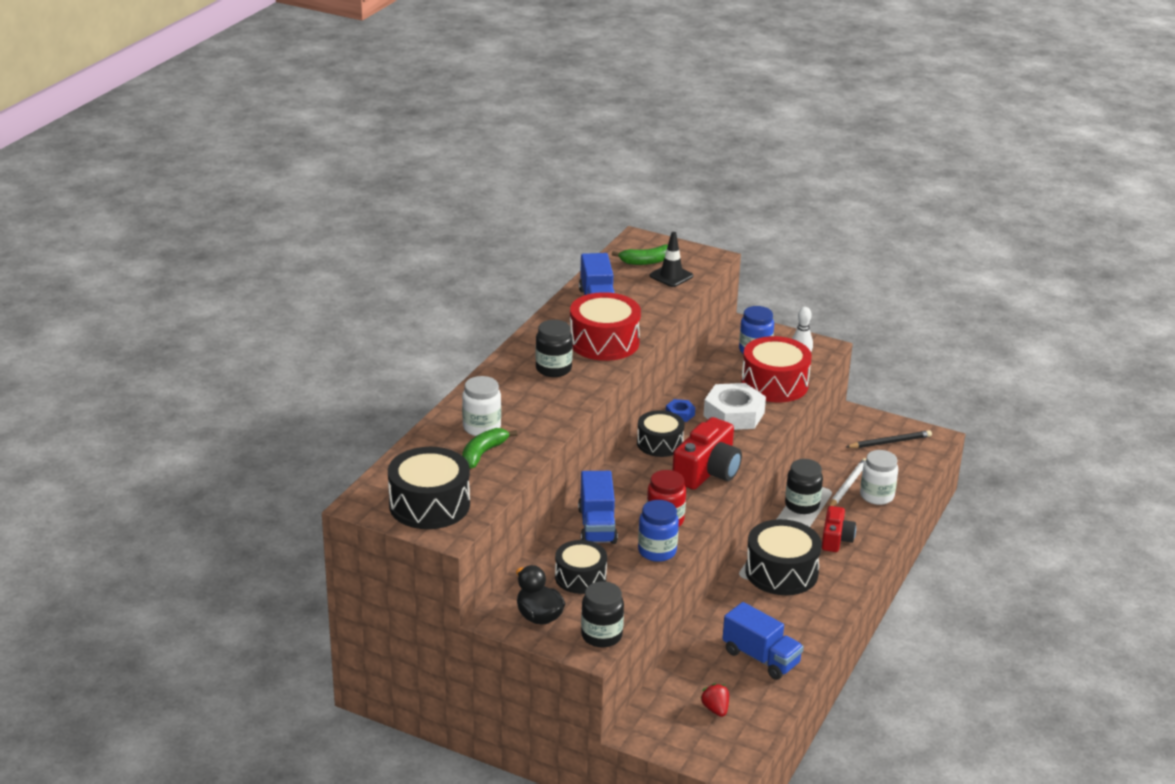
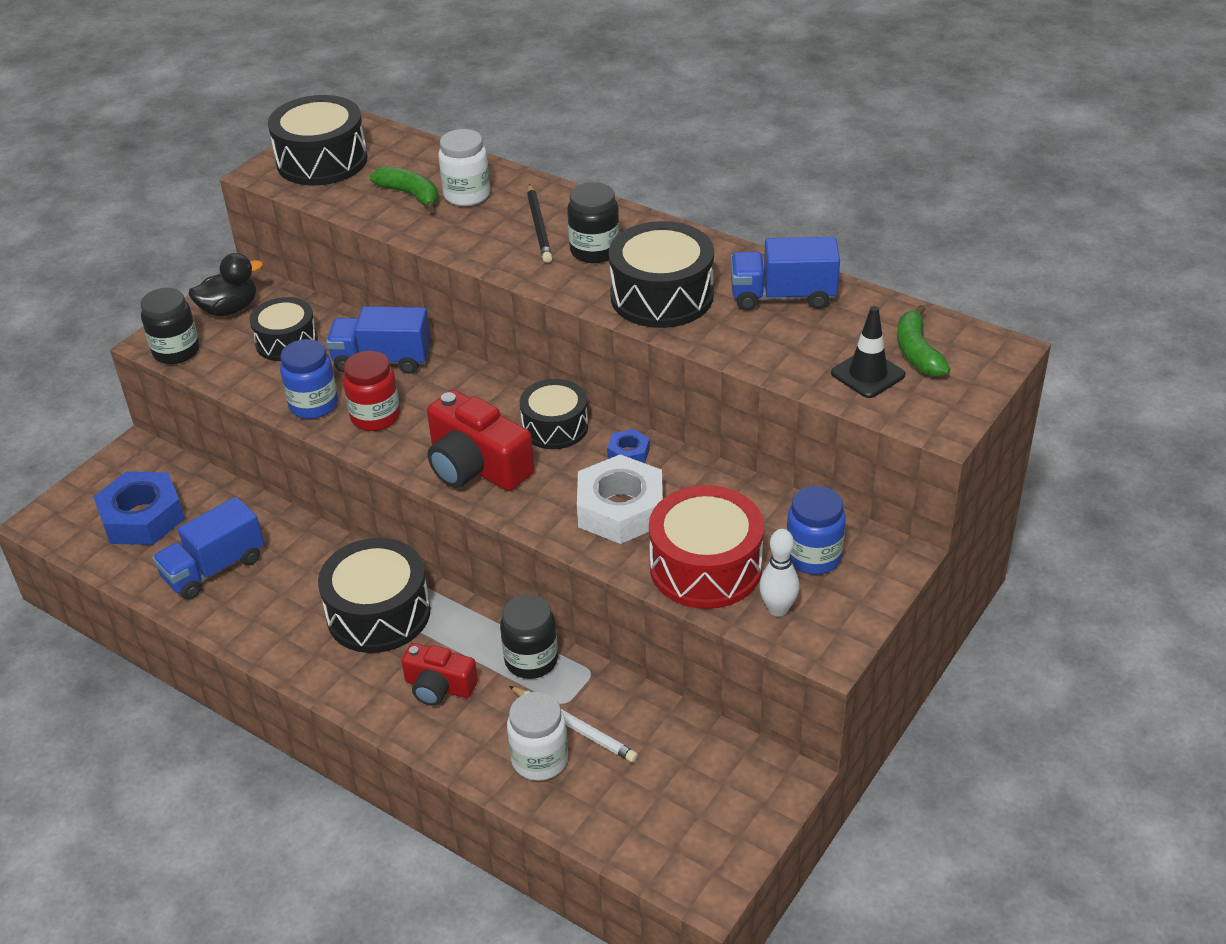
camera: 100 degrees right, 10 degrees up
red drum [570,292,641,361] -> black drum [609,221,714,328]
red strawberry [700,683,729,717] -> blue nut [94,471,185,545]
black pencil [846,430,932,448] -> black pencil moved to [527,184,552,263]

